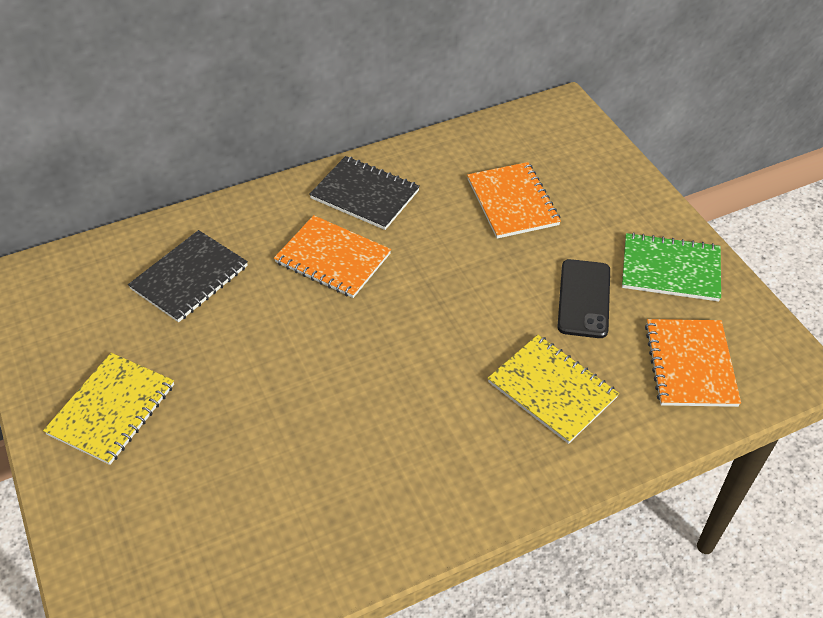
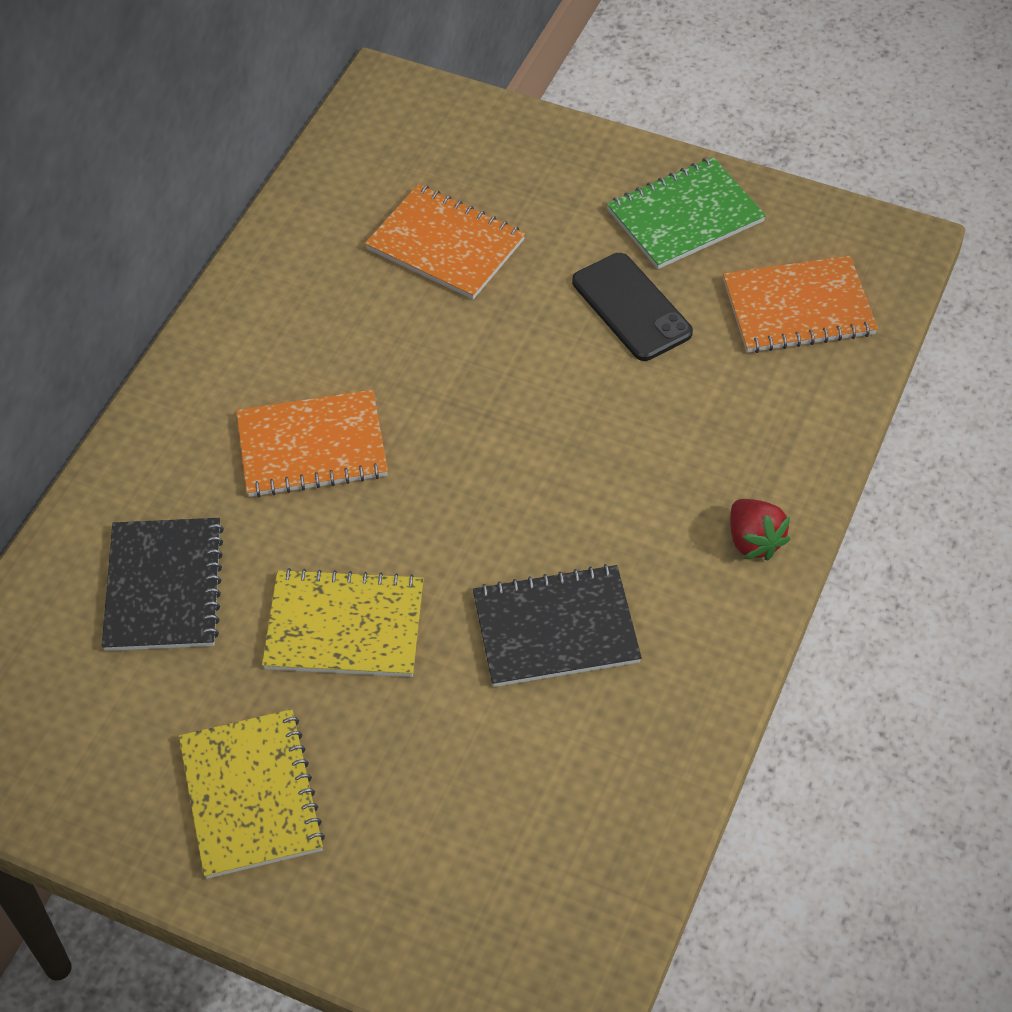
camera: 40 degrees left, 5 degrees up
black notebook [309,156,420,230] -> black notebook moved to [473,564,642,687]
yellow notebook [488,335,619,444] -> yellow notebook moved to [262,568,424,677]
orange notebook [645,319,741,407] -> orange notebook turned 60 degrees counterclockwise [723,256,878,353]
none -> red strawberry [730,499,791,560]

